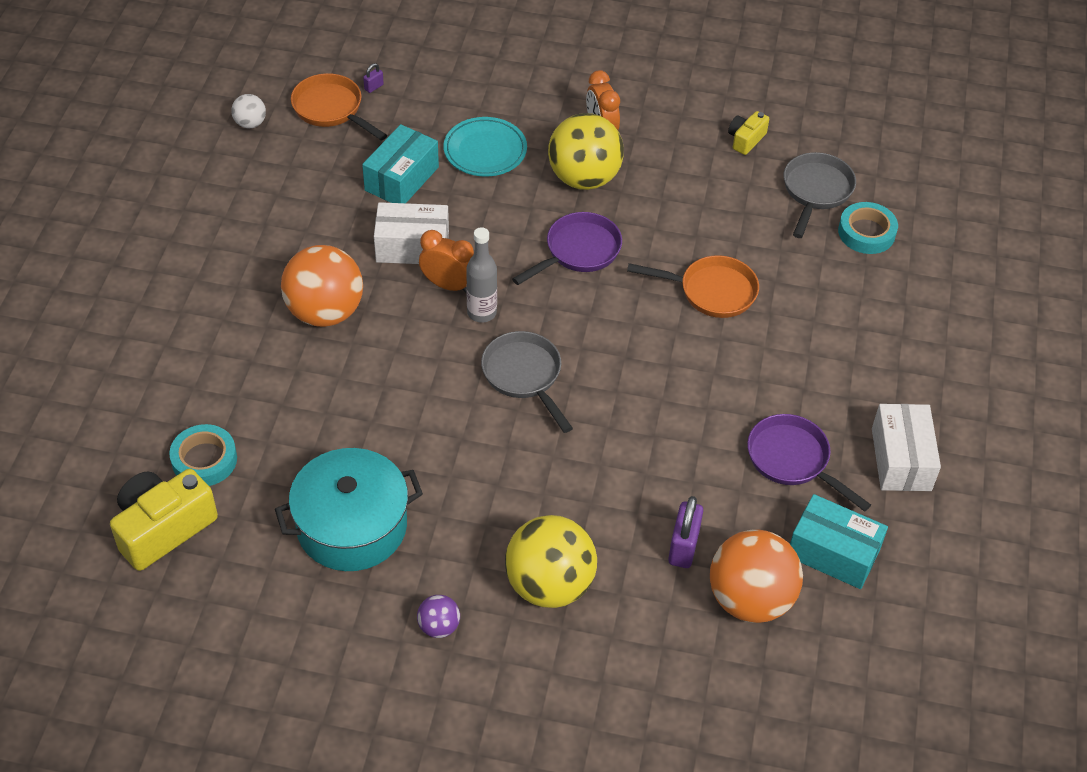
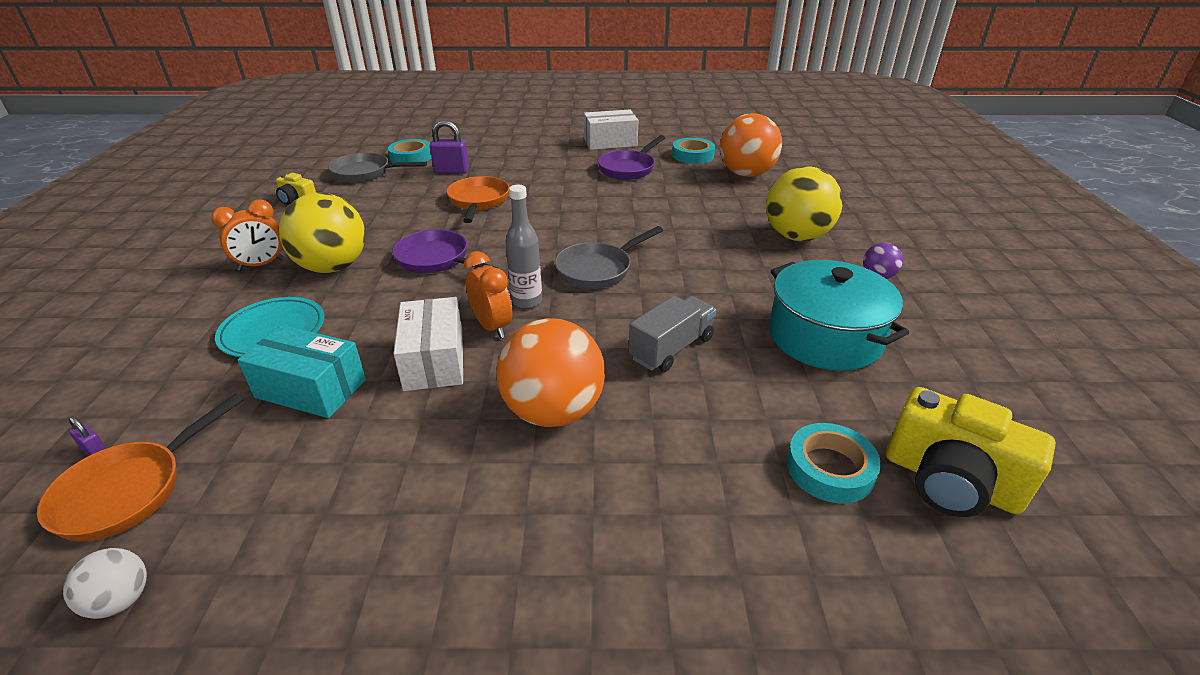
camera: 100 degrees left, 15 degrees down
orange clock [419,230,474,293] -> orange clock turned 135 degrees clockwise [464,251,513,339]
purple padlock [668,496,703,568] -> purple padlock moved to [430,120,469,174]
turquoise box [790,494,888,589] -> turquoise tape [672,138,715,164]
none -> grey truck [629,296,716,372]

